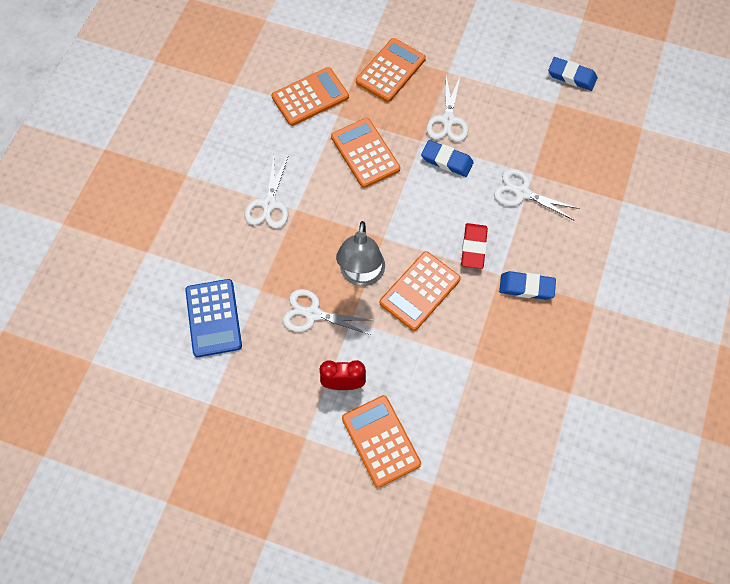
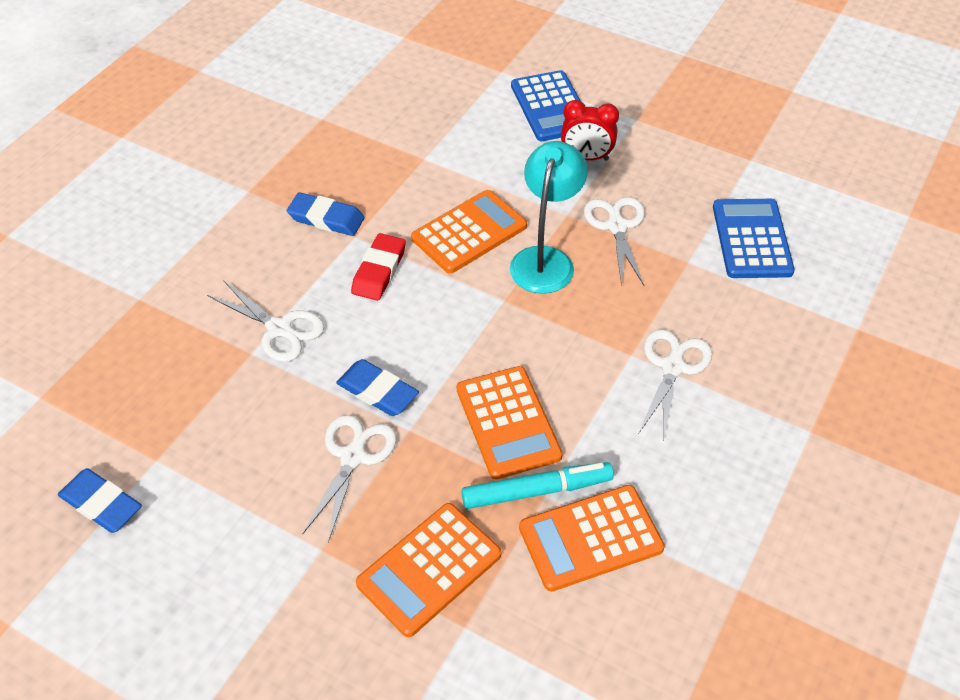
camera: 170 degrees left, 15 degrees down
white scissors [283,289,375,335] -> white scissors turned 120 degrees counterclockwise [584,197,645,287]
grey lamp [336,221,385,286] -> turquoise lamp [510,141,588,294]
orange calculator [342,395,421,488] -> blue calculator [511,70,581,141]
none -> turquoise marker [462,462,614,509]

